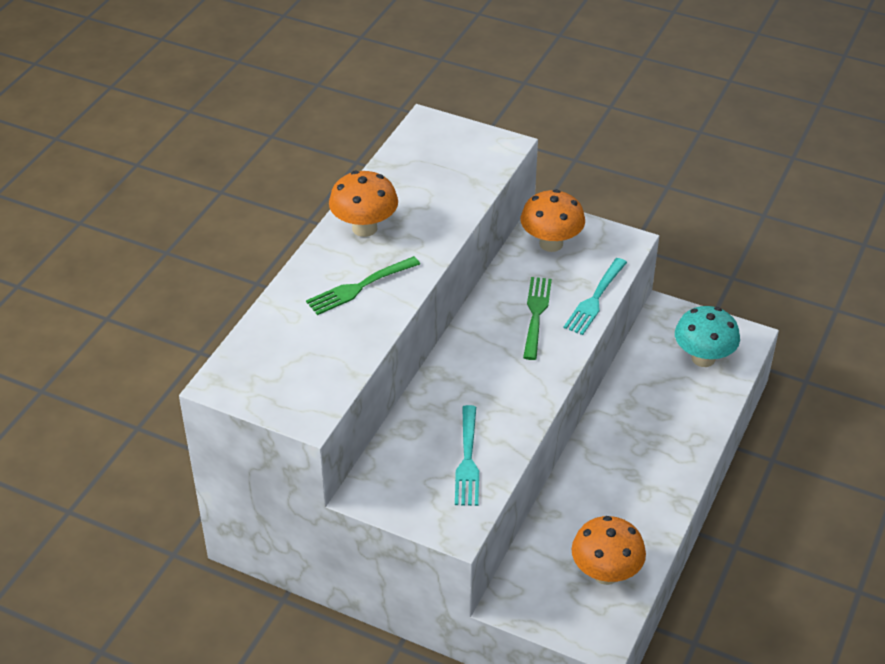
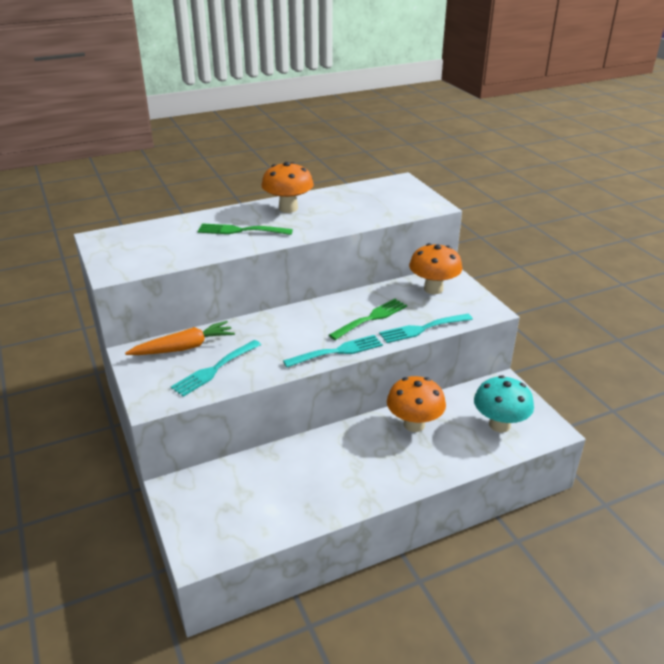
camera: 40 degrees right, 10 degrees down
orange mushroom [572,516,646,585] -> orange mushroom moved to [387,376,446,432]
none -> orange carrot [125,321,235,355]
none -> turquoise fork [283,335,383,367]

